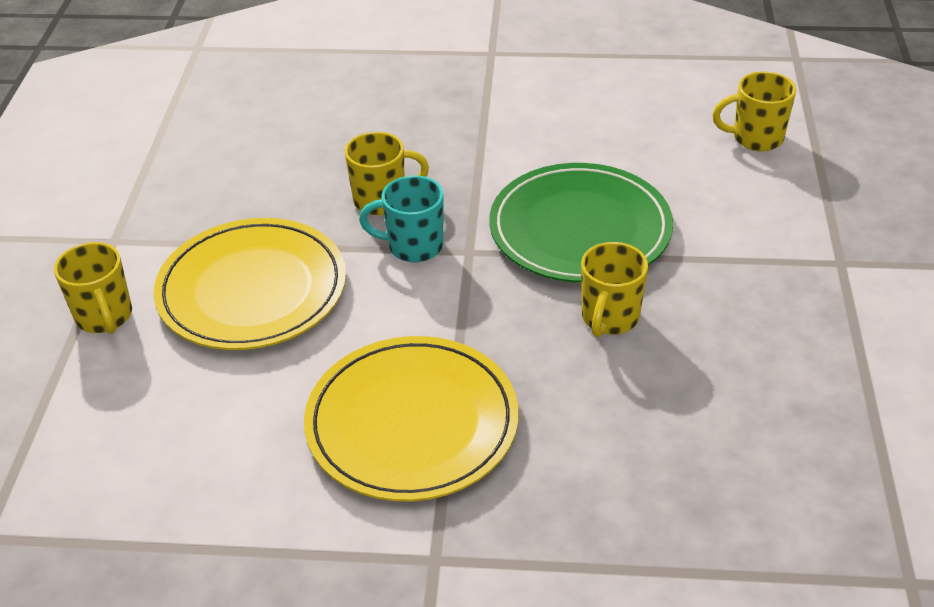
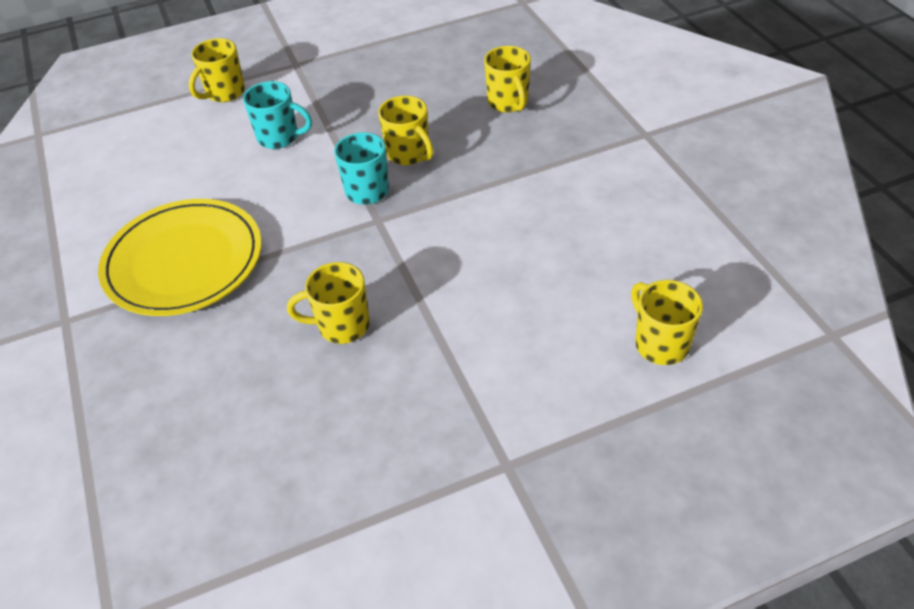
camera: 65 degrees right, 5 degrees up
yellow plate [154,218,346,350] -> turquoise mug [243,81,312,149]
green plate [489,163,673,283] -> none
none -> yellow mug [484,46,531,113]

